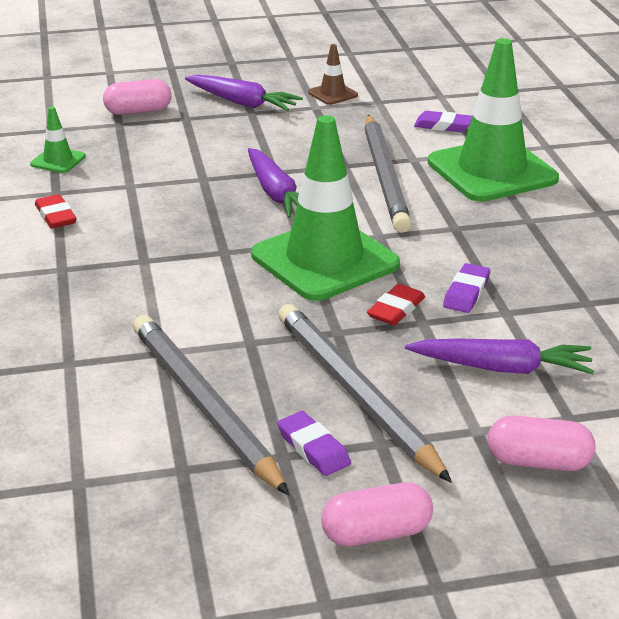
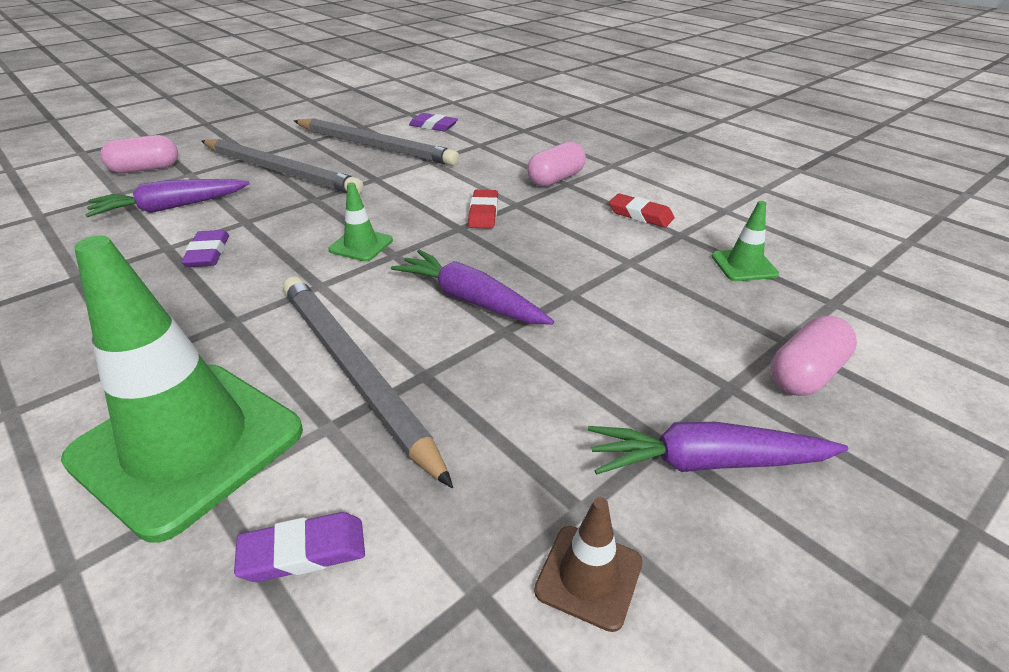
camera: 150 degrees right, 5 degrees up
green traffic cone [251,115,400,301] -> green traffic cone [328,182,393,261], size x0.43
purple eraser [277,411,351,476] -> purple eraser moved to [409,113,458,131]
pink capsule [321,482,433,546] -> pink capsule moved to [527,142,586,187]
red eraser [367,284,425,326] -> red eraser moved to [468,190,498,229]

